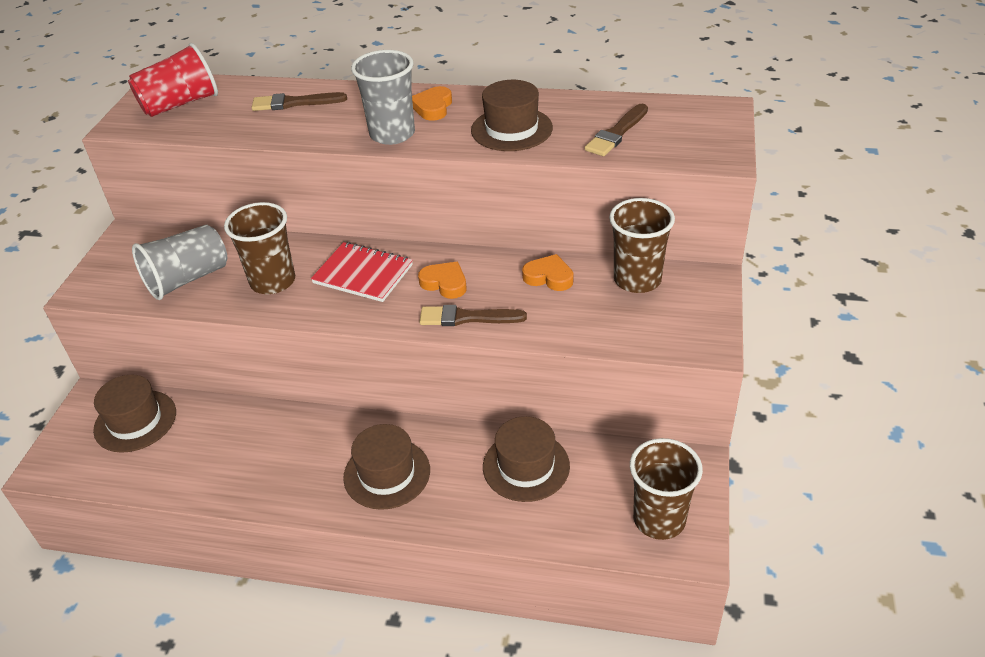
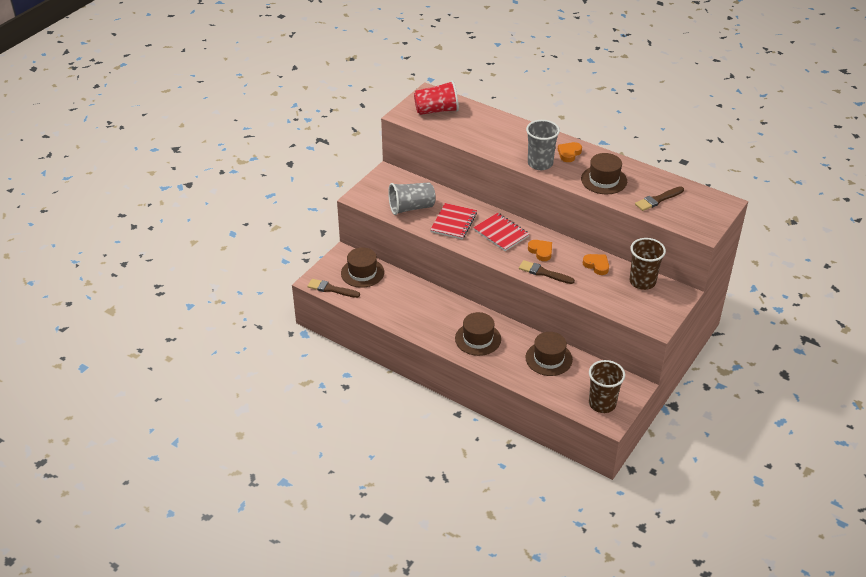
camera: 20 degrees right, 0 degrees up
brown cup [224,202,295,294] -> red notebook [430,203,477,240]
brown brush [252,92,347,111] -> brown brush moved to [307,279,360,298]

